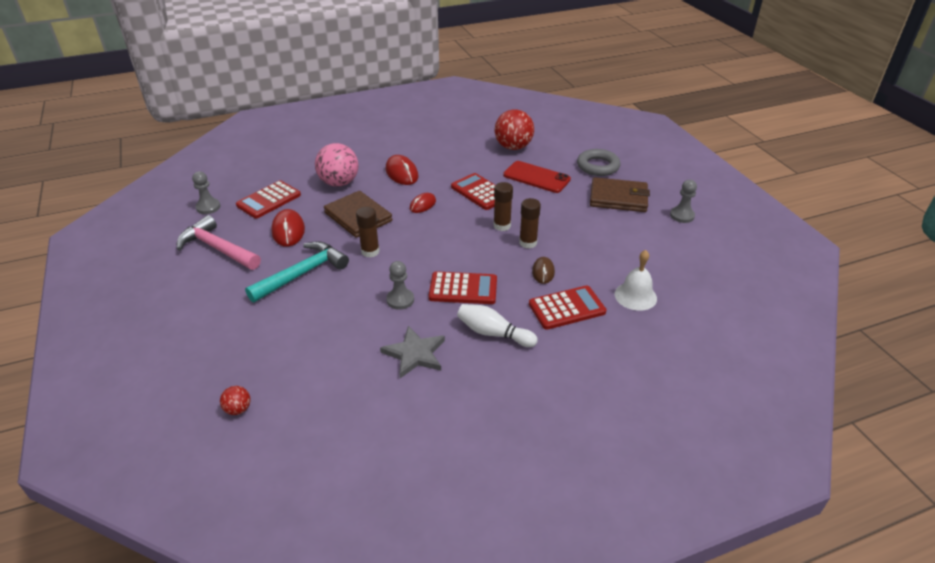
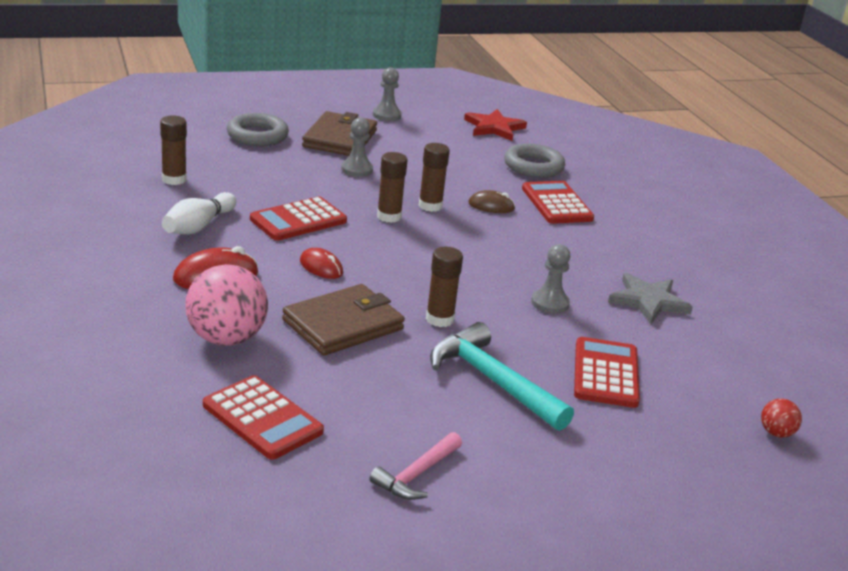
camera: 90 degrees left, 10 degrees down
pink hammer [177,215,261,270] -> pink hammer [370,432,462,500], size x0.59
grey pawn [192,171,220,214] -> grey pawn moved to [341,118,373,177]
red mouse [271,209,305,247] -> none
red calculator [429,271,497,304] -> red calculator moved to [574,337,640,408]
white bowling pin [457,304,538,347] -> white bowling pin moved to [162,192,236,235]
red ball [495,109,534,150] -> brown glue stick [160,116,187,185]
red phone [503,161,571,193] -> none
white bell [615,250,657,311] -> grey ring [504,143,565,178]
none -> red star [464,109,527,141]

